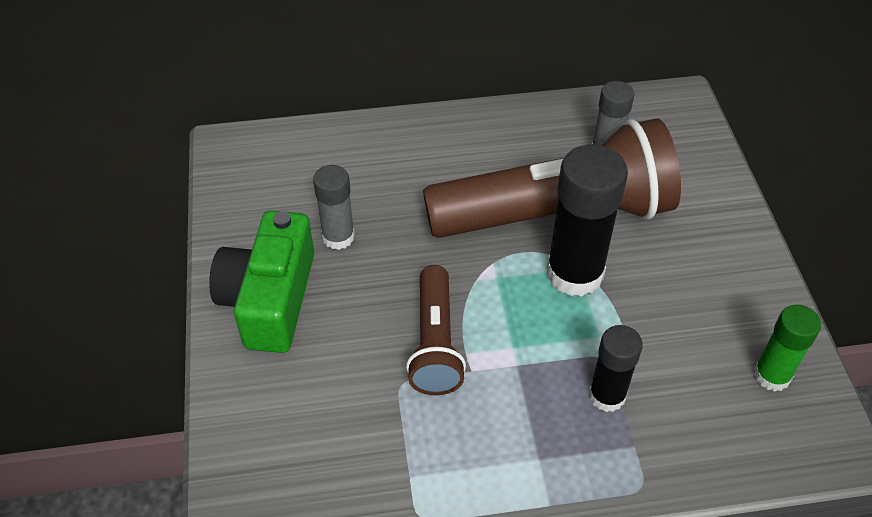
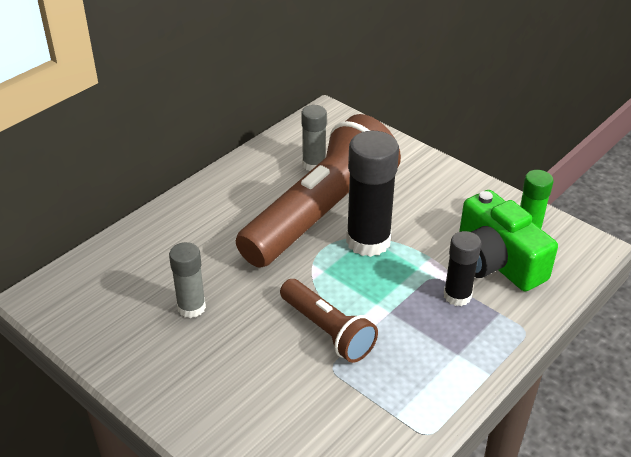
camera: 40 degrees left, 10 degrees down
green camera [209,210,314,353] -> green camera moved to [459,190,558,292]

